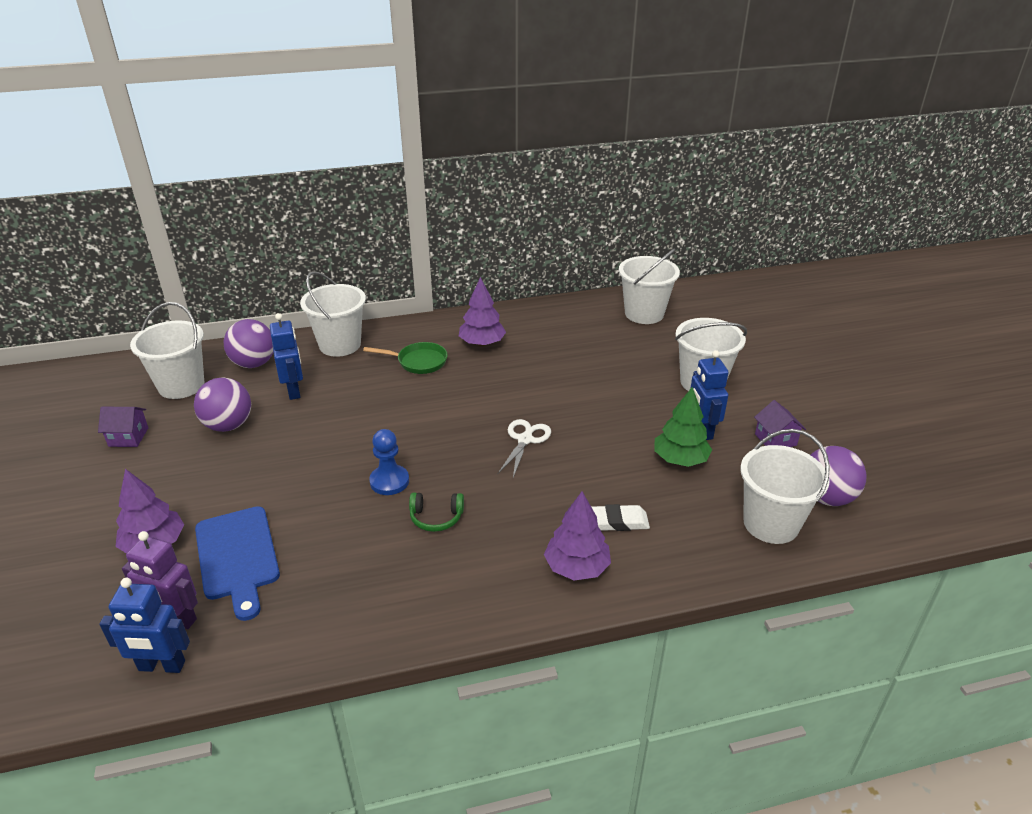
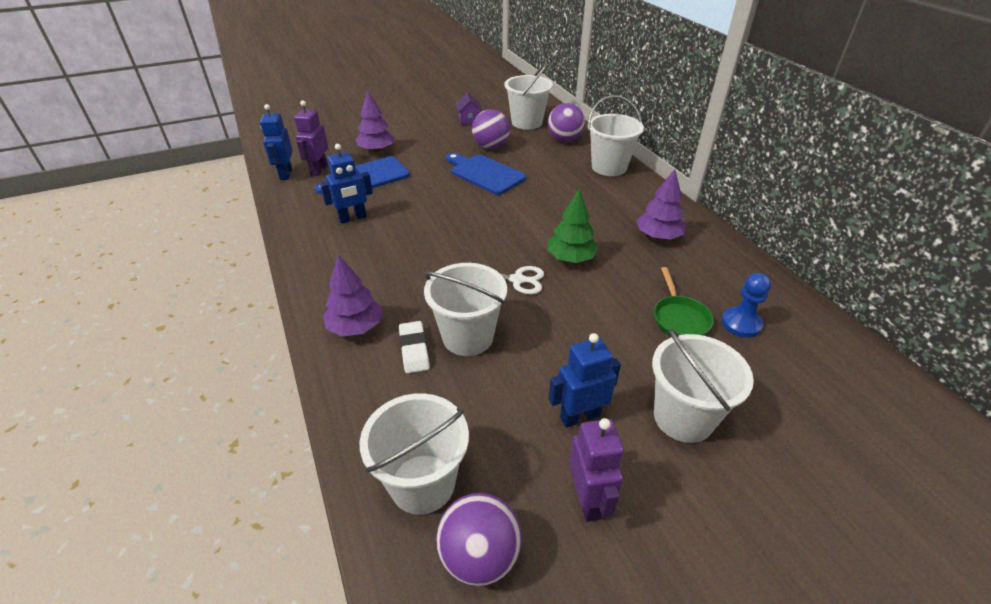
camera: 80 degrees right, 5 degrees up
blue robot [270,313,303,400] -> blue robot moved to [320,144,373,224]
green pan [363,342,448,374] -> green pan moved to [654,267,714,336]
blue pawn [369,429,409,495] -> blue pawn moved to [721,273,771,338]
green headphones [409,492,464,532] -> none
white bucket [619,249,680,324] -> white bucket moved to [424,263,507,356]
green tree [655,387,712,467] -> green tree moved to [547,190,598,263]
purple house [754,400,806,447] -> purple robot [569,418,624,522]
none -> blue cutting board [446,153,526,195]

